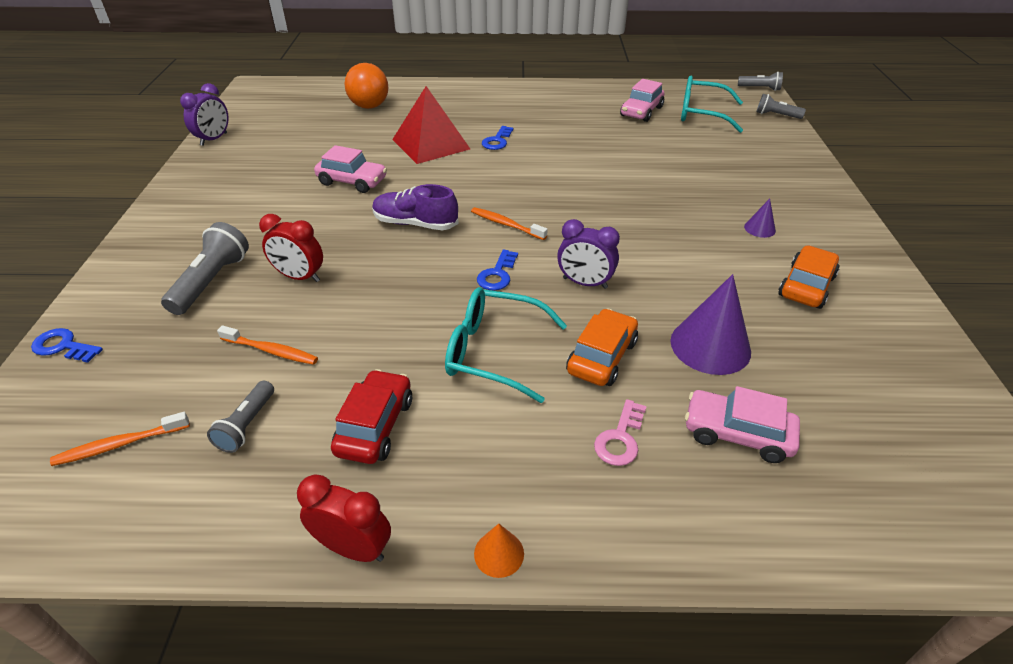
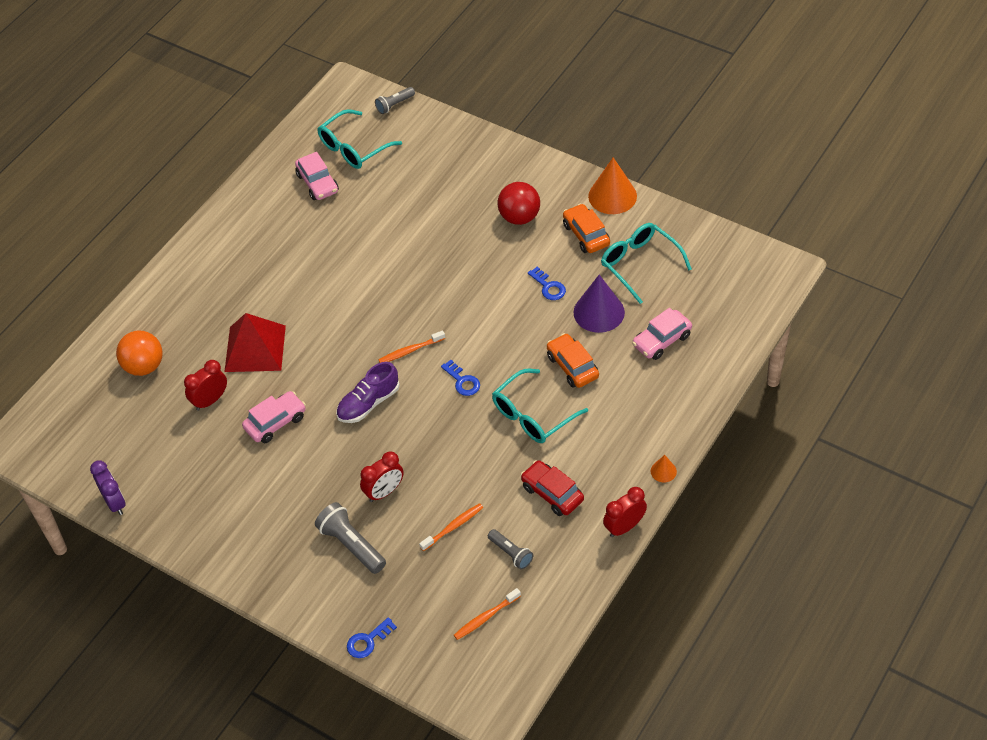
camera: 55 degrees left, 10 degrees up
orange toothbrush [50,412,190,466] -> orange toothbrush turned 45 degrees clockwise [454,588,521,640]
blue key [482,126,514,150] -> blue key moved to [528,267,566,300]
purple clock [557,219,620,289] -> none
pink key [594,399,647,466] -> none
grey flashlight [738,72,783,91] -> none
purple cone [744,199,776,238] -> red ball [498,182,540,225]
none -> red clock [184,360,227,411]
none -> orange cone [588,157,637,214]
none -> turquoise glasses [601,223,692,304]

